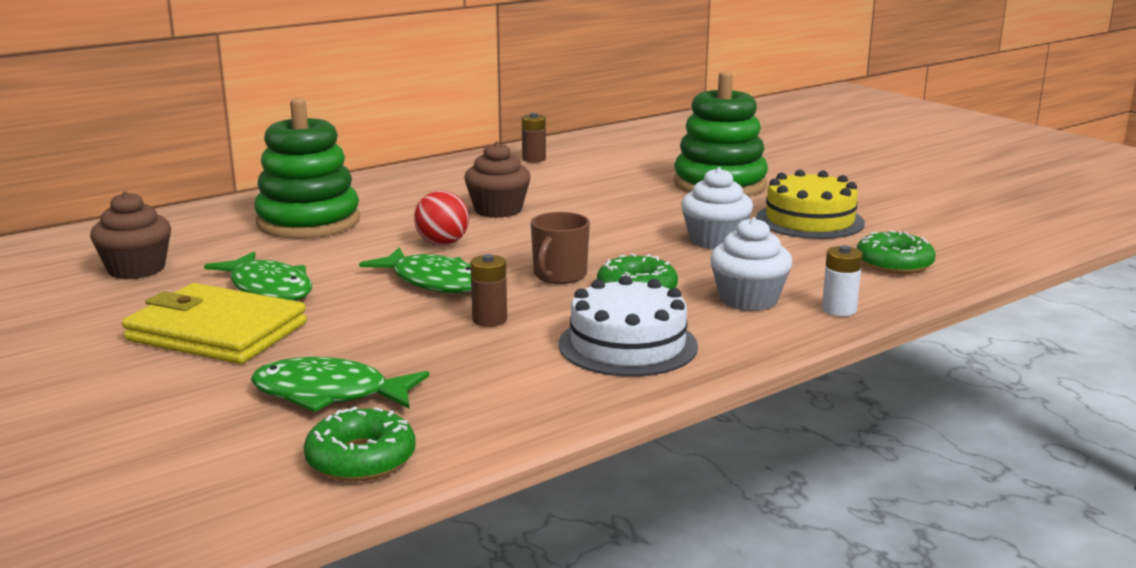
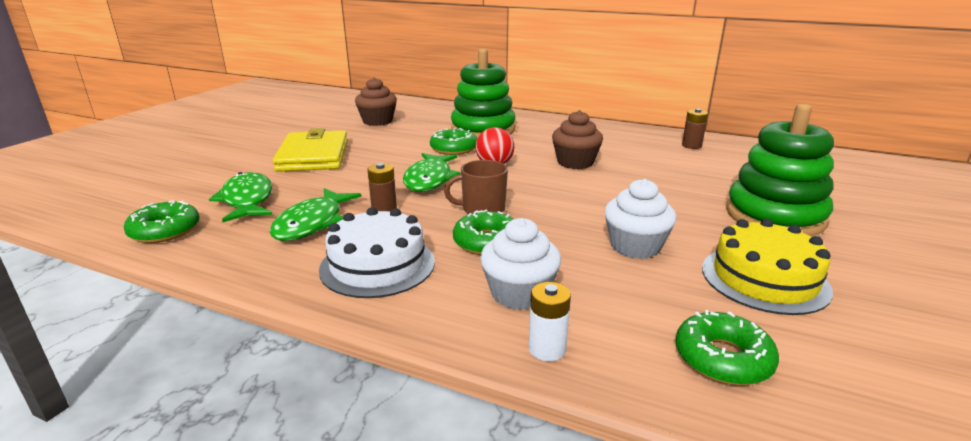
camera: 60 degrees right, 5 degrees up
green fish [204,251,312,301] -> green fish moved to [270,188,362,241]
none -> green donut [430,128,477,155]

